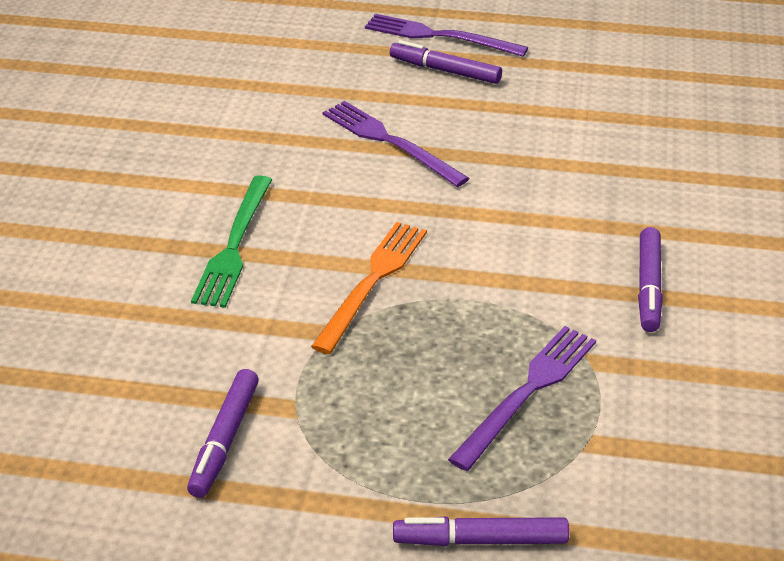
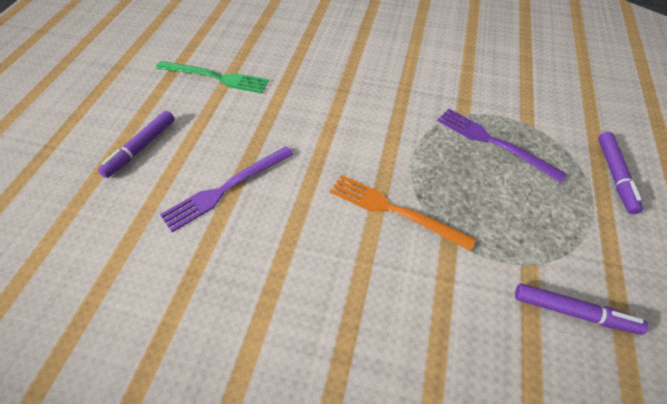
camera: 85 degrees left, 15 degrees up
green fork [191,175,272,308] -> green fork moved to [156,61,269,93]
purple fork [365,14,528,57] -> none
purple marker [638,227,663,332] -> none

